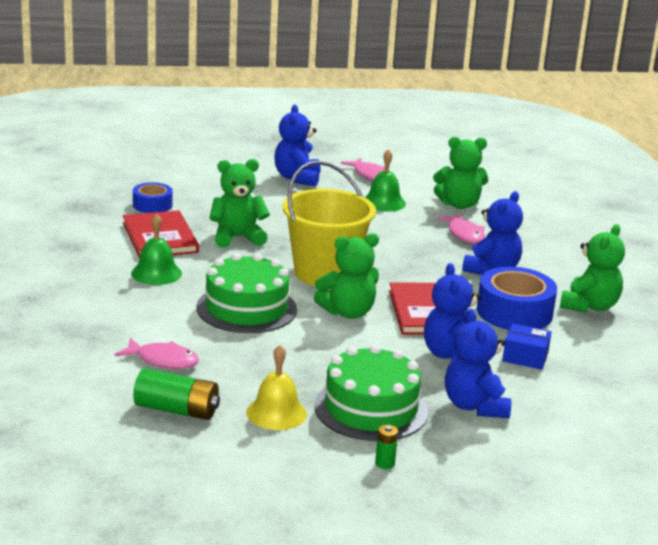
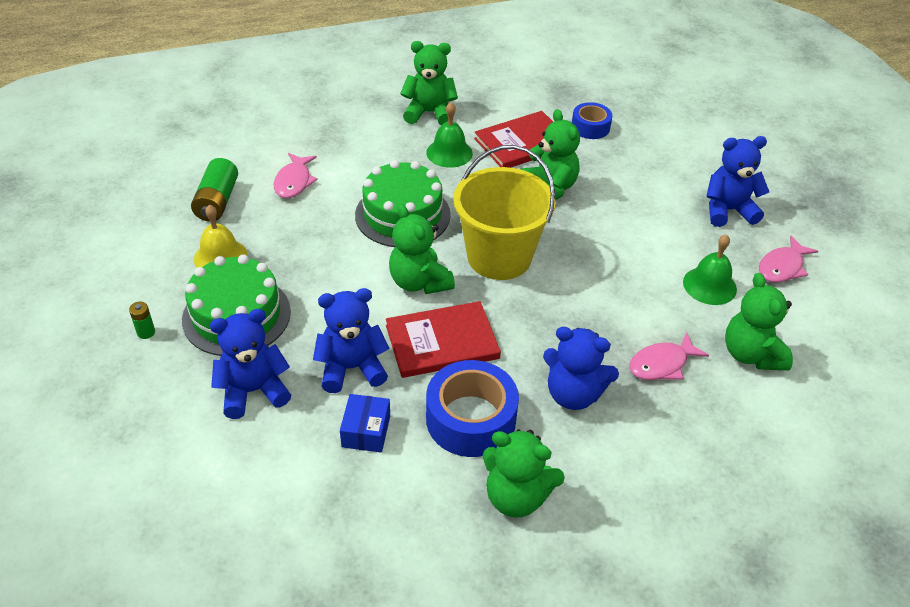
camera: 80 degrees right, 20 degrees up
none -> green teddy bear [400,41,458,125]

